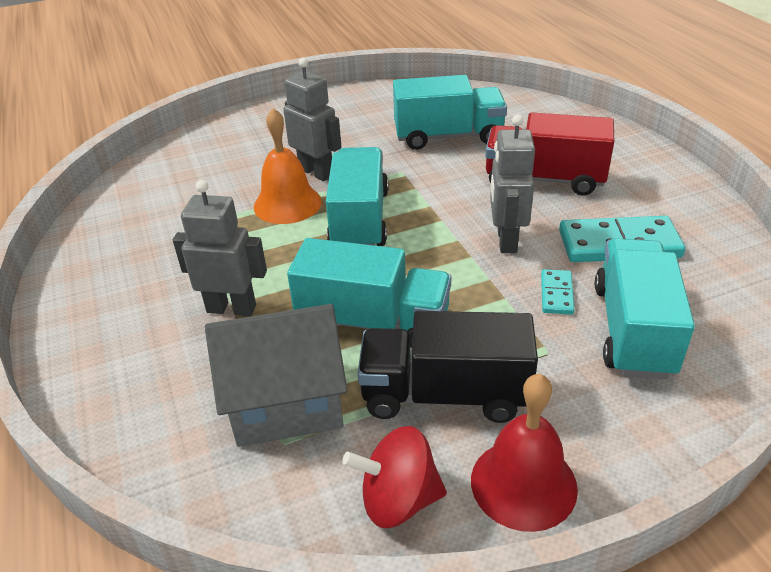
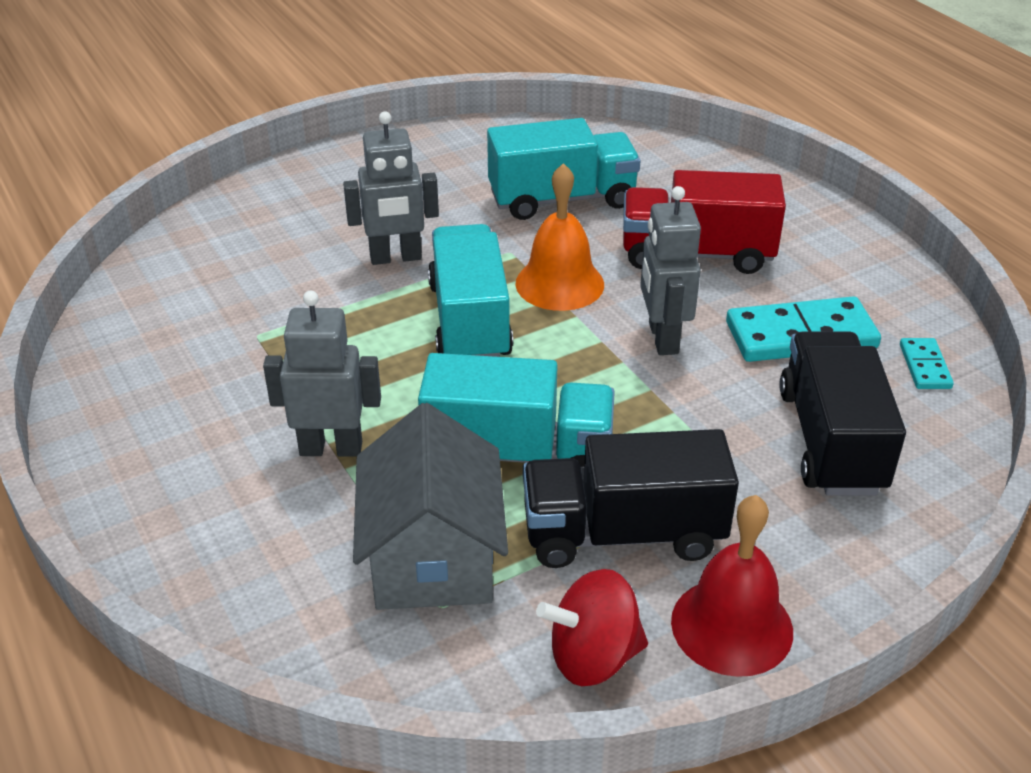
camera: 10 degrees left, 0 degrees up
grey house [205,304,347,447] -> grey house turned 75 degrees counterclockwise [353,403,508,610]
orange bell [254,108,322,224] -> orange bell moved to [515,163,604,311]
grey robot [283,58,341,181] -> grey robot turned 135 degrees clockwise [343,112,439,265]
turquoise domino [541,269,575,315] -> turquoise domino moved to [900,338,954,389]
turquoise truck [595,238,695,379] -> black truck [779,331,906,496]

